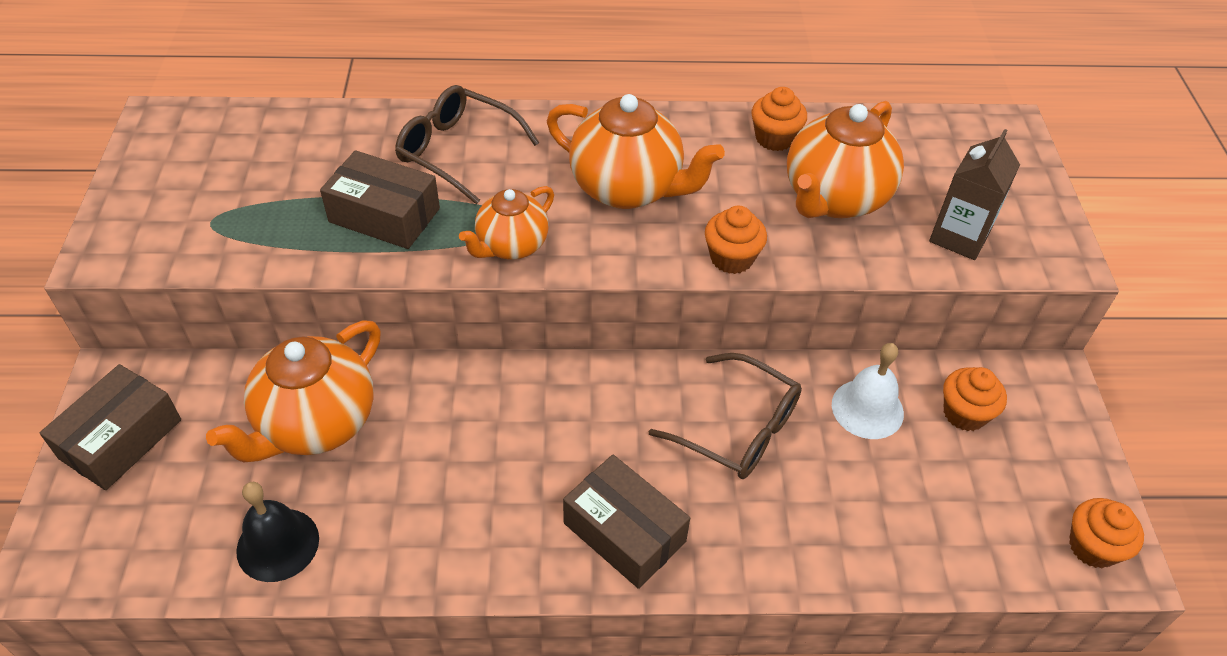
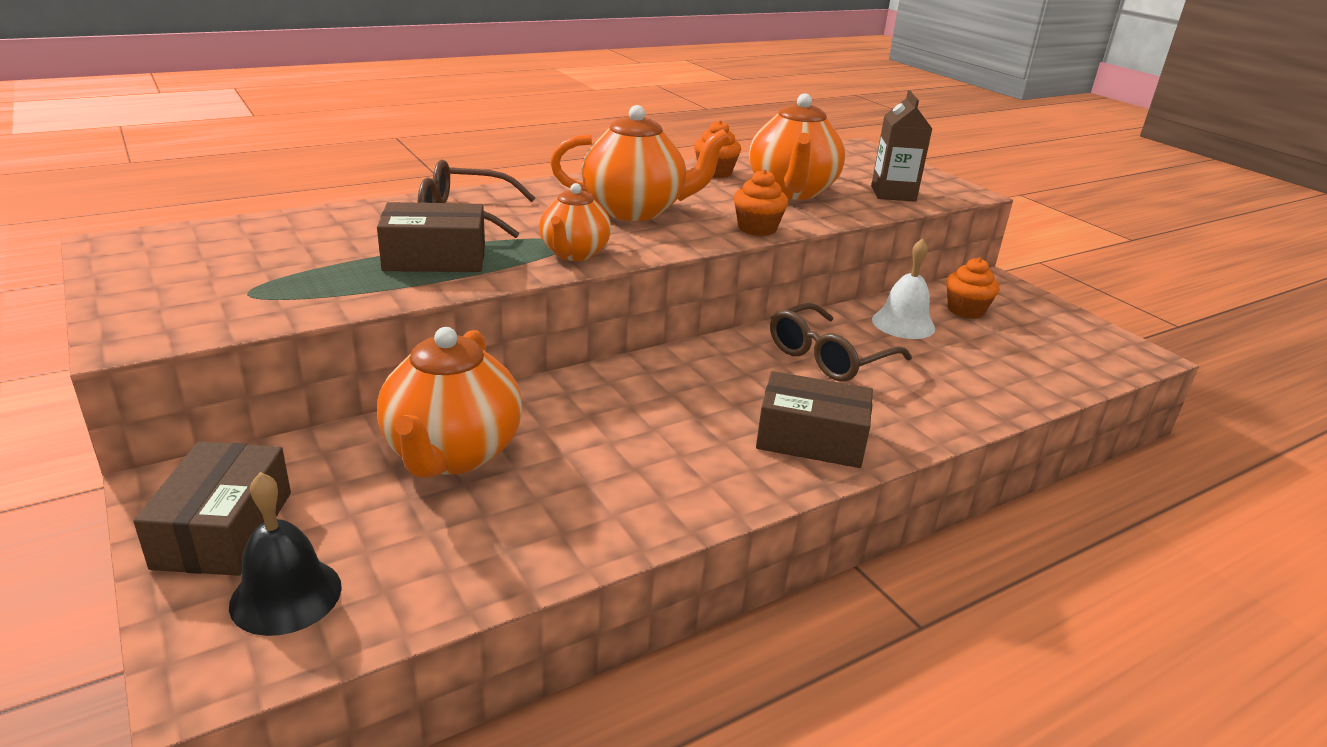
camera: 30 degrees left, 20 degrees down
black bell [236,482,319,582] -> black bell moved to [229,472,342,636]
brown glasses [649,353,802,479] -> brown glasses turned 135 degrees clockwise [770,303,912,382]
orange cupcake [1069,498,1144,568] -> none

